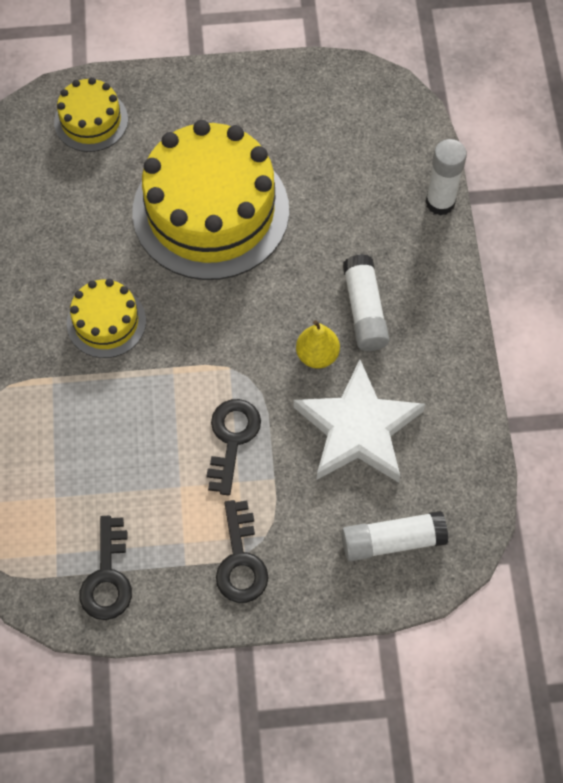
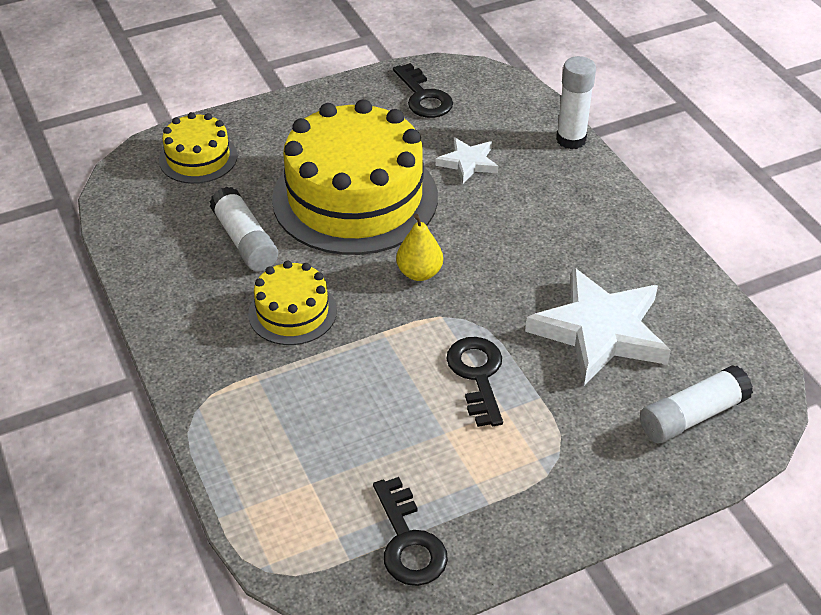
camera: 20 degrees left, 20 degrees down
black key [216,500,269,603] -> black key moved to [393,63,453,118]
yellow pear [296,320,340,368] -> yellow pear moved to [396,214,443,281]
white glue stick [343,254,389,351] -> white glue stick moved to [209,187,278,271]
none -> white star [436,137,498,184]

